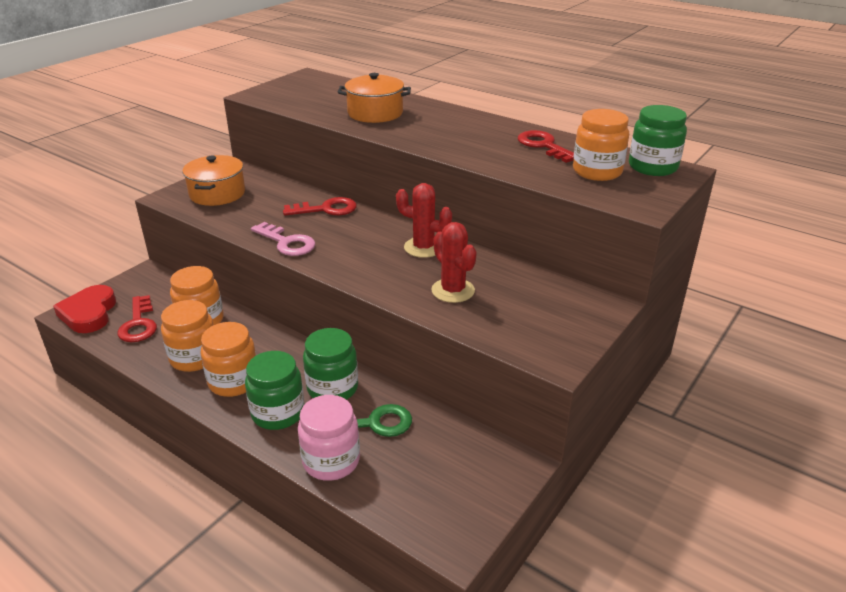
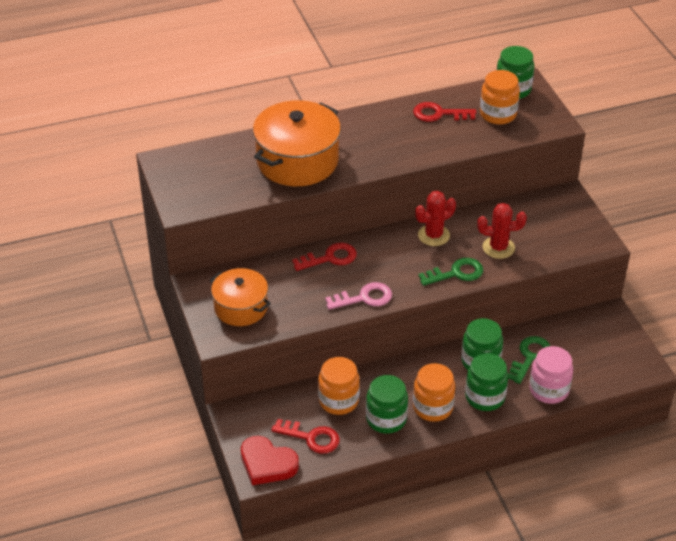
camera: 55 degrees left, 10 degrees up
orange jar [161,300,214,372] -> green jar [366,375,408,434]
red key [283,197,357,215] -> red key turned 45 degrees clockwise [292,242,357,271]
orange pot [338,73,411,123] -> orange pot [253,100,341,186], size x1.60
none -> green key [418,258,483,286]

